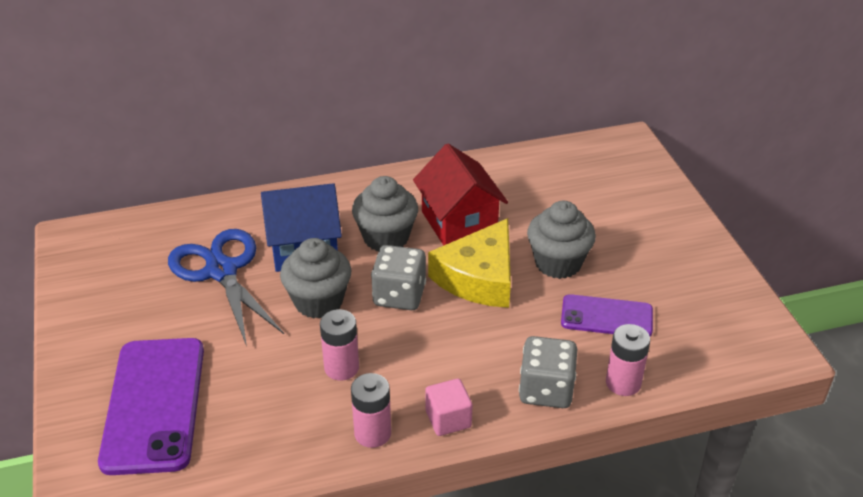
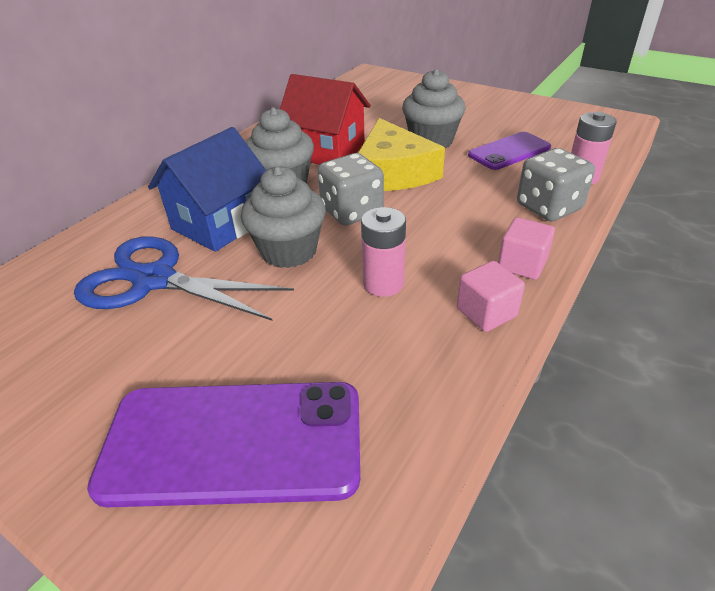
camera: 40 degrees left, 0 degrees up
purple phone [98,338,204,475] -> purple phone turned 45 degrees counterclockwise [87,382,360,507]
pink battery [351,373,391,448] -> pink cube [457,261,525,332]

